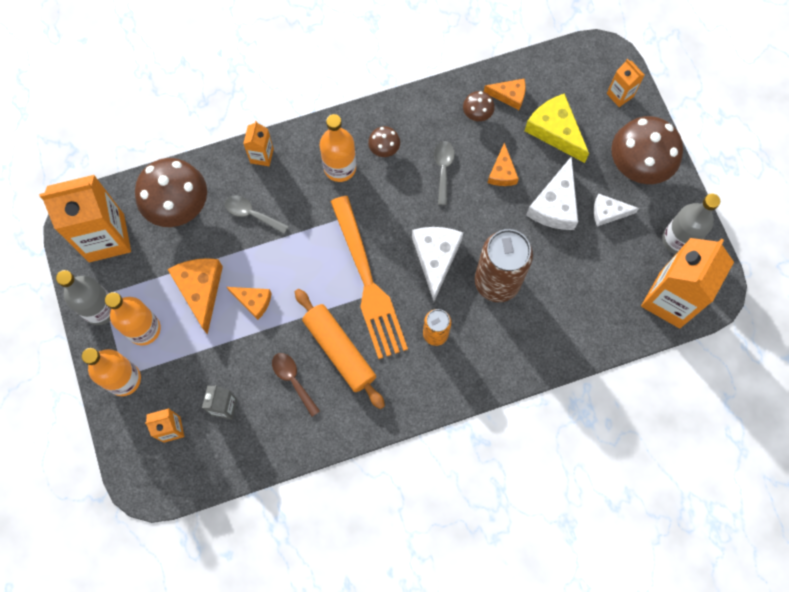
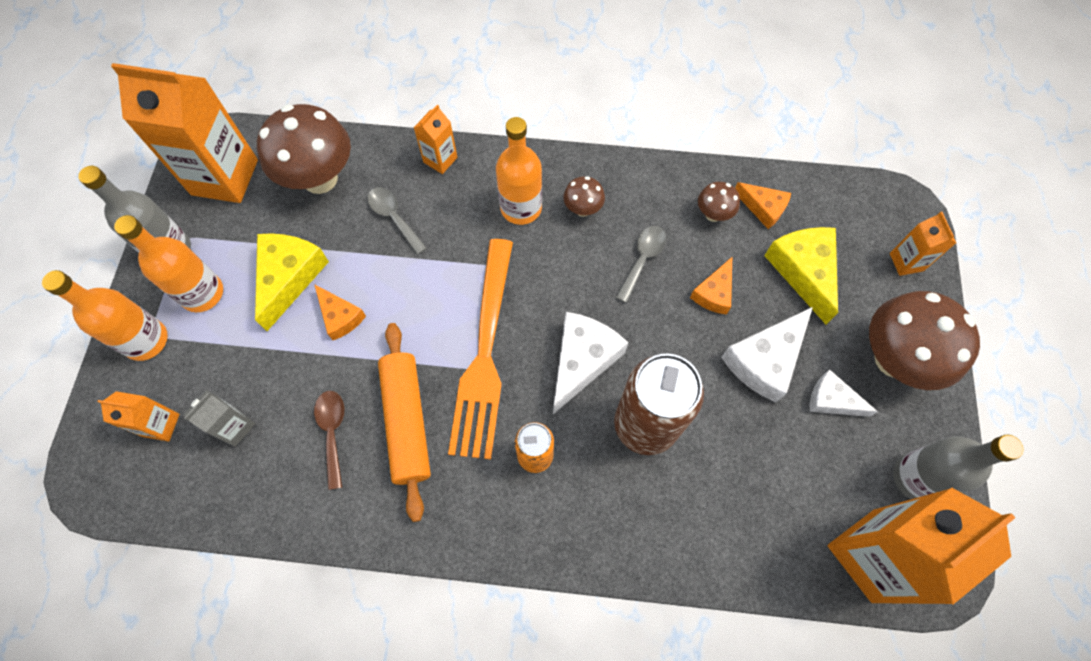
camera: 25 degrees right, 5 degrees down
orange cheese [167,258,223,335] -> yellow cheese [255,233,329,331]

